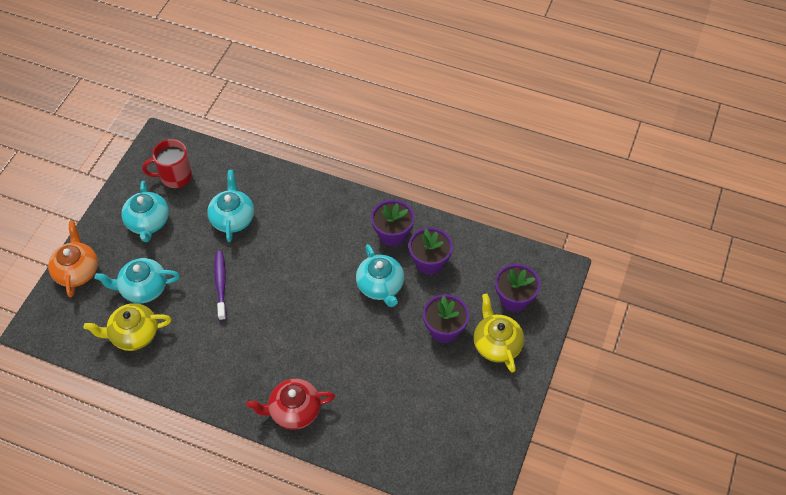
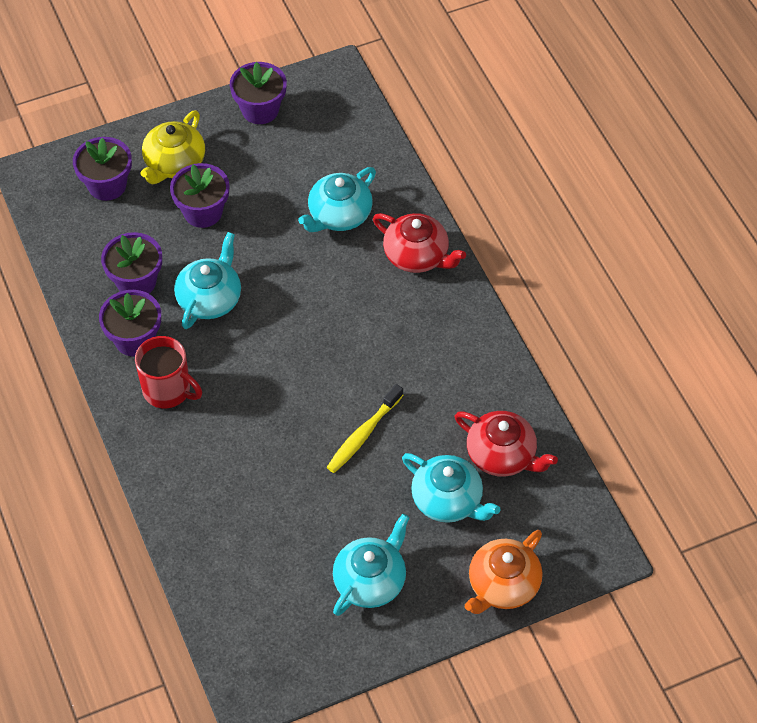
camera: 135 degrees left, 0 degrees up
yellow teapot [84,303,172,351] -> red teapot [455,411,558,477]
red mug [142,139,192,188] -> red mug moved to [135,336,202,408]
turquoise teapot [207,170,254,242] -> turquoise teapot moved to [298,167,376,232]
purple toothbrush [214,251,227,321] -> yellow toothbrush [327,384,403,473]
none -> purple flower pot [230,62,287,124]

